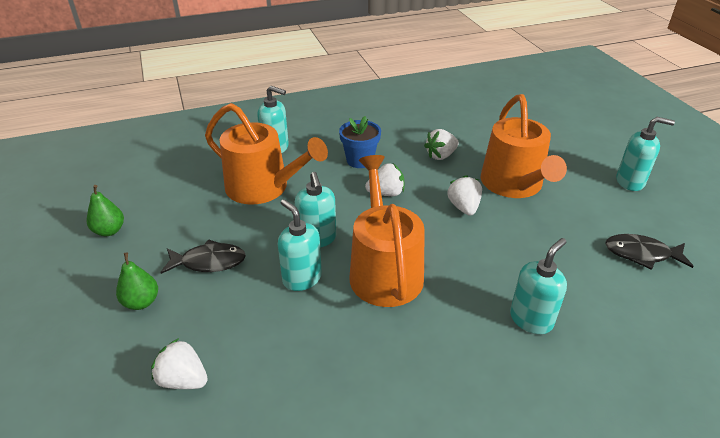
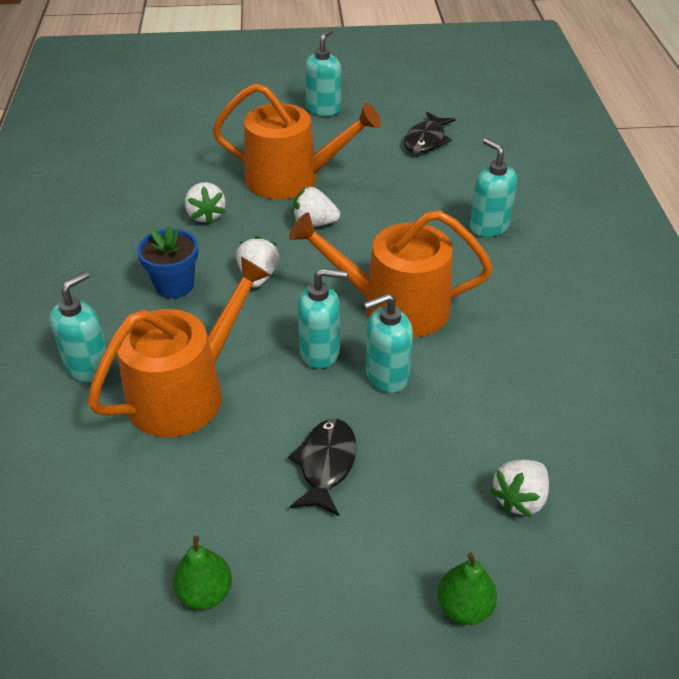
camera: 75 degrees left, 5 degrees up
green pear [116,253,158,310] -> green pear moved to [437,552,497,625]

